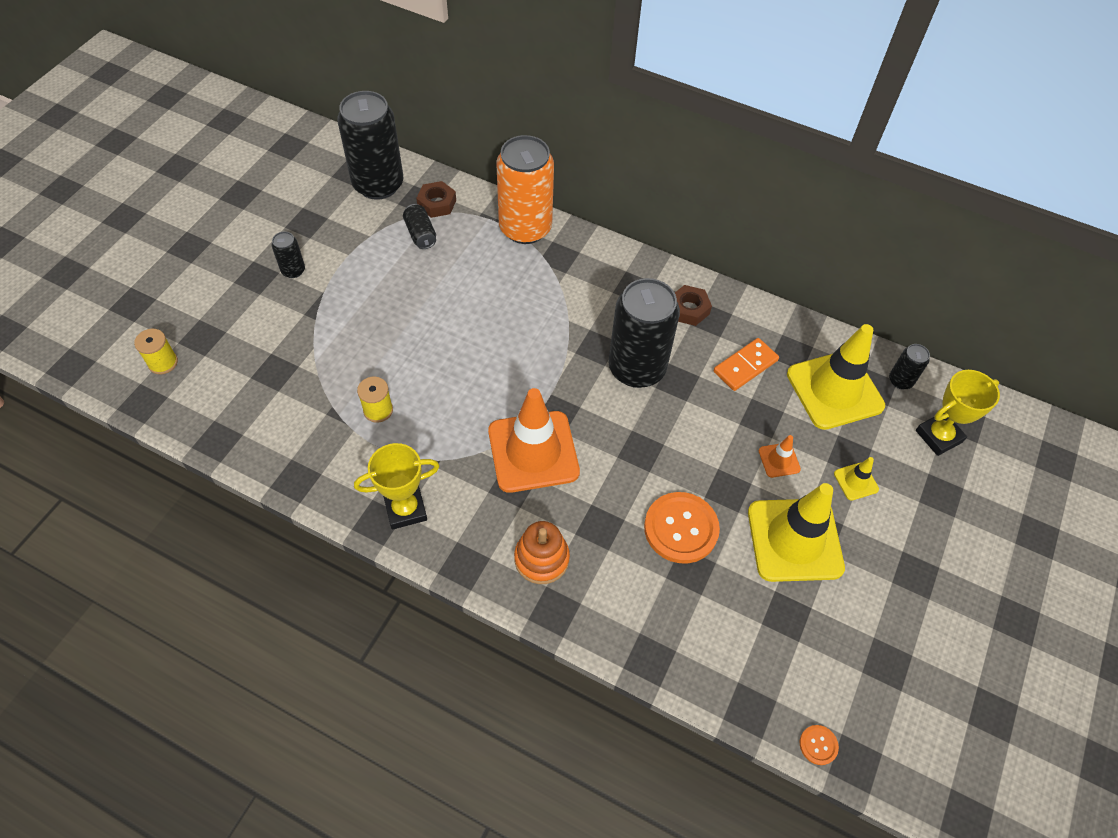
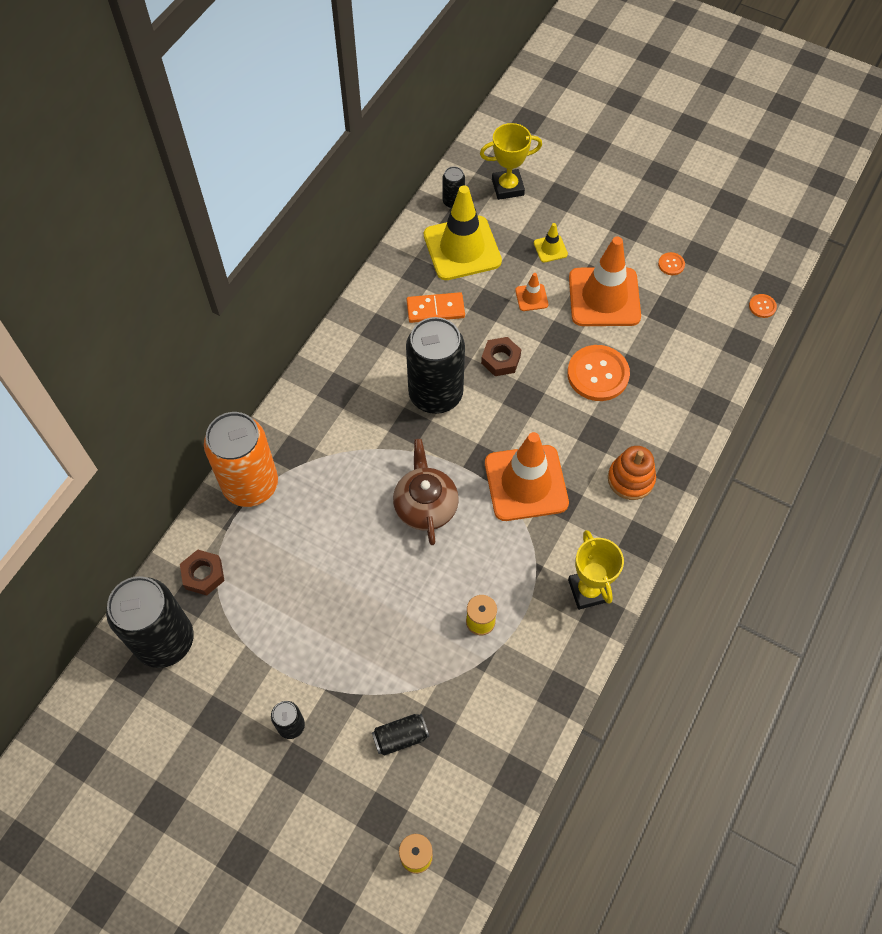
camera: 85 degrees left, 5 degrees up
black can [403,204,436,249] -> black can moved to [372,714,429,756]
brown nut [675,285,712,326] -> brown nut moved to [481,337,521,376]
orange domino [714,338,779,391] -> orange domino turned 60 degrees counterclockwise [406,292,465,323]
yellow traffic cone [748,483,845,582] -> orange traffic cone [569,237,641,326]
yellow trophy [916,370,1000,456] -> yellow trophy turned 75 degrees counterclockwise [480,123,542,200]
none -> brown teapot [393,439,459,545]
none -> orange button [658,252,685,275]

